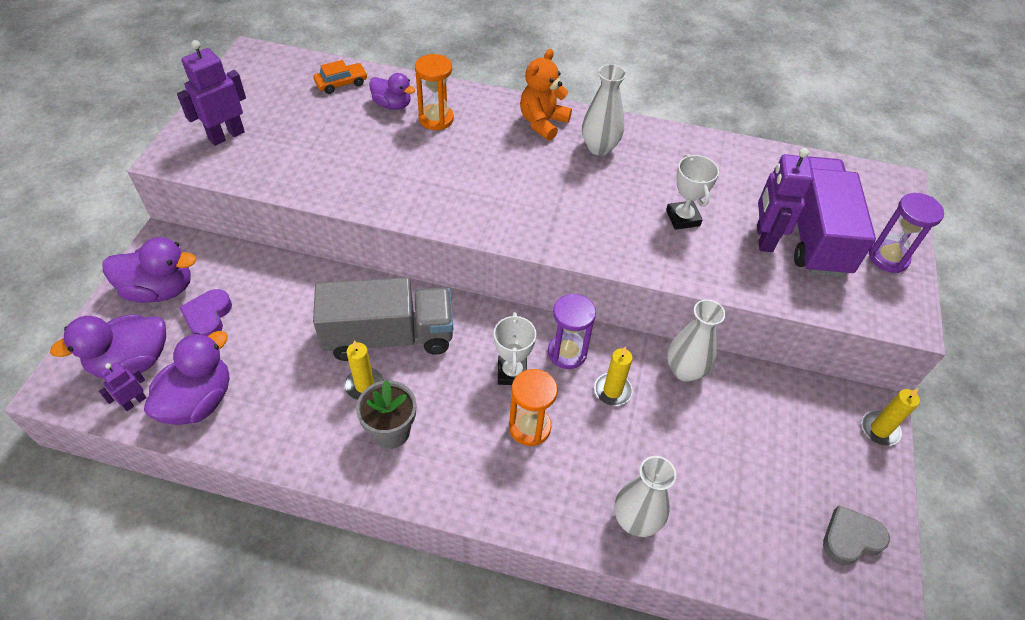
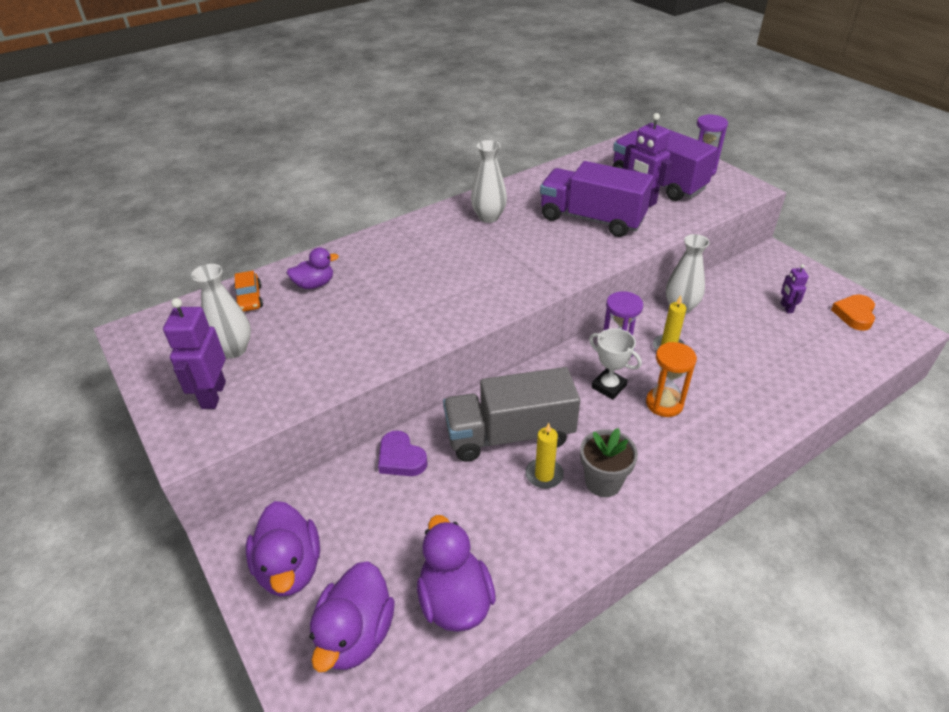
camera: 45 degrees left, 10 degrees down
purple robot [99,362,147,411] -> purple robot moved to [781,264,809,313]
purple duck [102,237,196,303] -> purple duck turned 120 degrees clockwise [246,501,320,597]
purple heart [179,289,232,336] -> purple heart moved to [378,430,428,476]
orange car [313,60,368,94] -> orange car turned 150 degrees clockwise [234,271,263,312]
grey truck [313,277,453,361] -> grey truck turned 135 degrees counterclockwise [443,367,580,462]
orange hourglass [415,54,454,130] -> none
orange teddy bear [520,49,572,141] -> none
white vase [615,456,676,537] -> white vase moved to [191,264,251,358]
white trophy [666,154,719,230] -> purple truck [540,161,654,237]
grey heart [823,506,890,565] -> orange heart [831,294,875,331]
yellow candle [862,388,920,446] -> none

